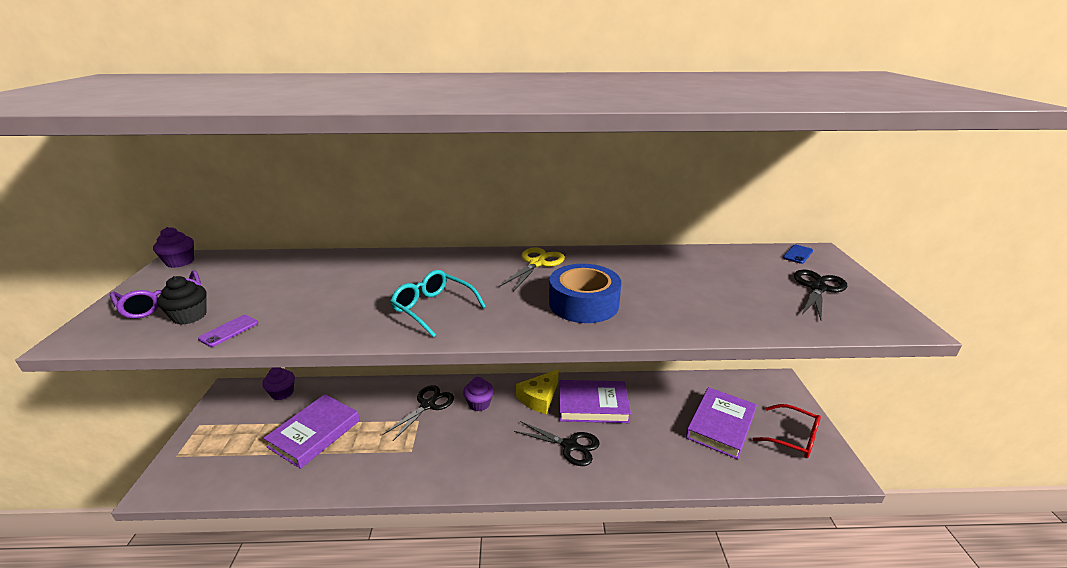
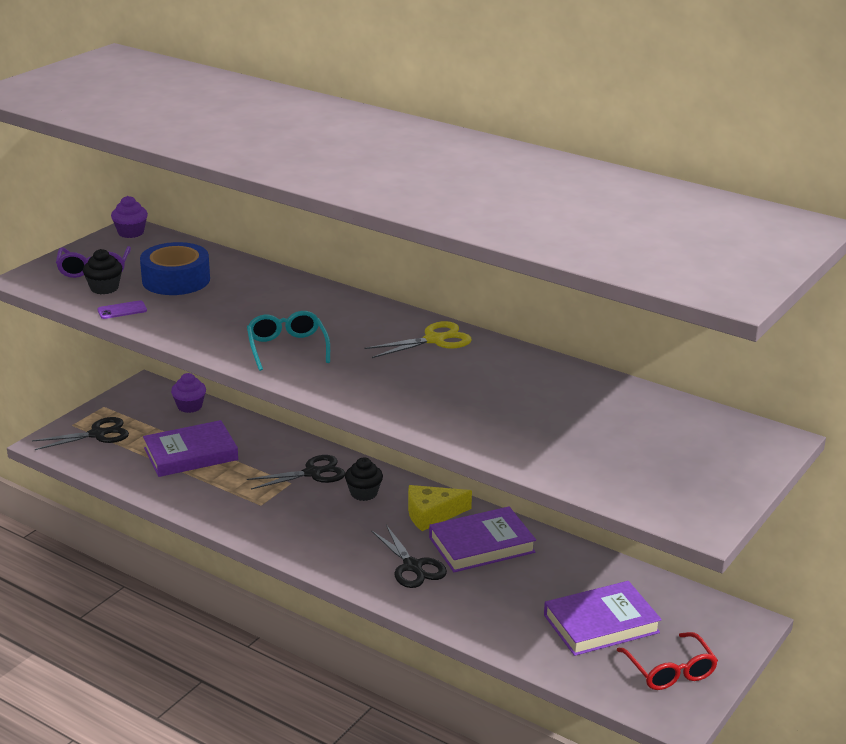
camera: 35 degrees right, 0 degrees up
purple cupcake [463,377,494,411] -> black cupcake [345,457,383,501]
blue tape [549,264,621,323] -> blue tape moved to [140,242,210,295]
purple book [559,380,631,423] -> purple book turned 60 degrees counterclockwise [429,507,536,572]
blue phone [783,245,813,264] -> none
black scissors [794,269,847,320] -> black scissors moved to [32,417,129,450]

